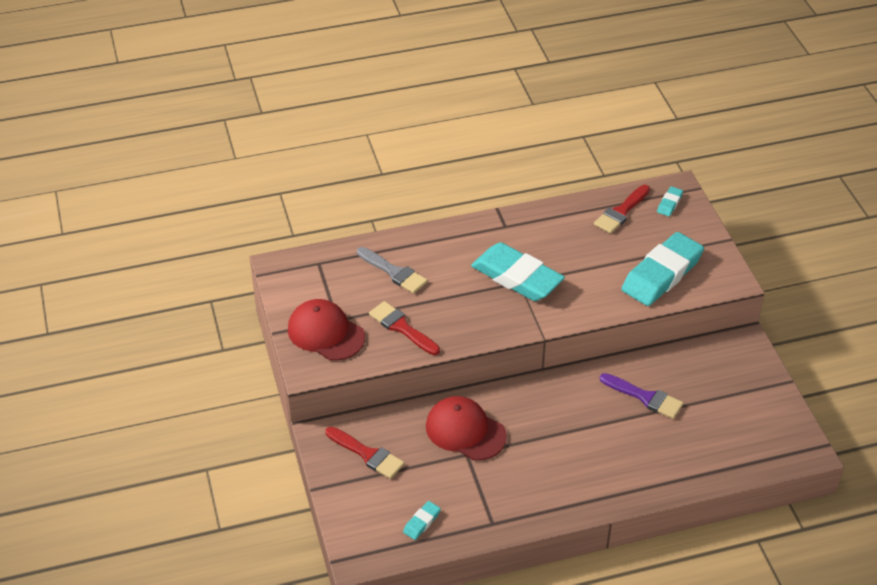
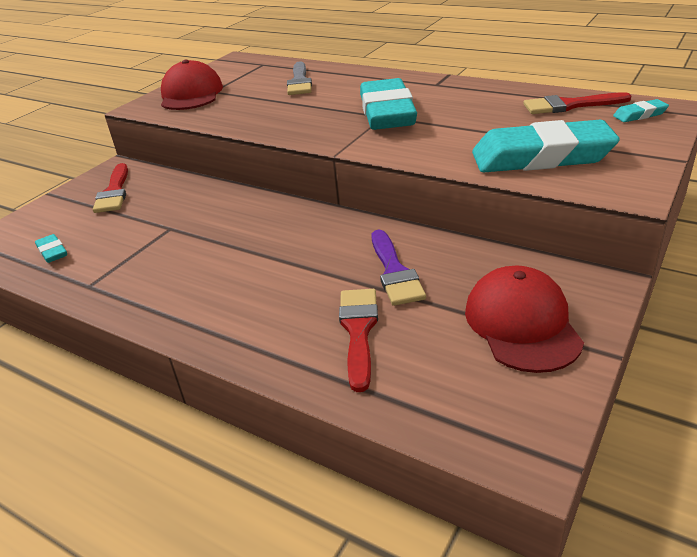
camera: 50 degrees right, 10 degrees down
red brush [369,301,440,355] -> red brush moved to [339,289,378,392]
turquoise eraser [403,501,441,540] -> turquoise eraser turned 60 degrees clockwise [35,234,67,263]
red cap [426,396,507,460] -> red cap moved to [465,265,584,373]

